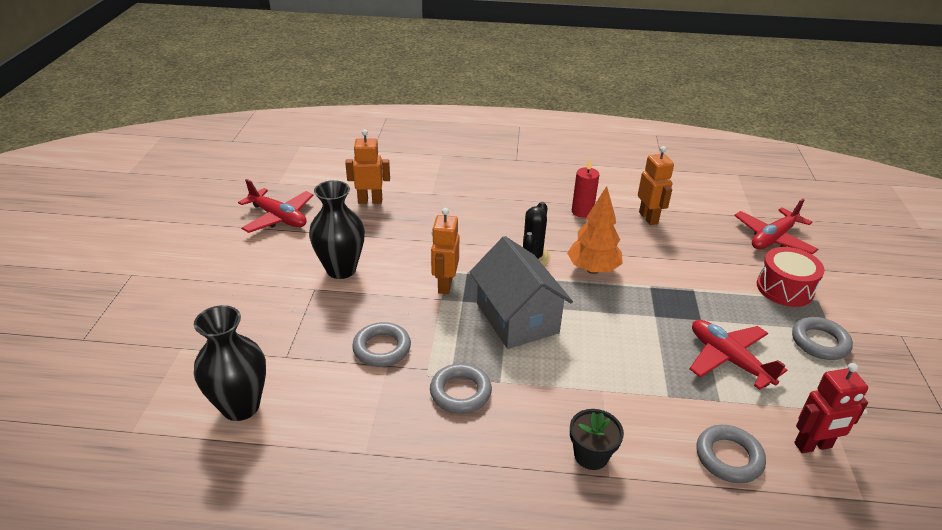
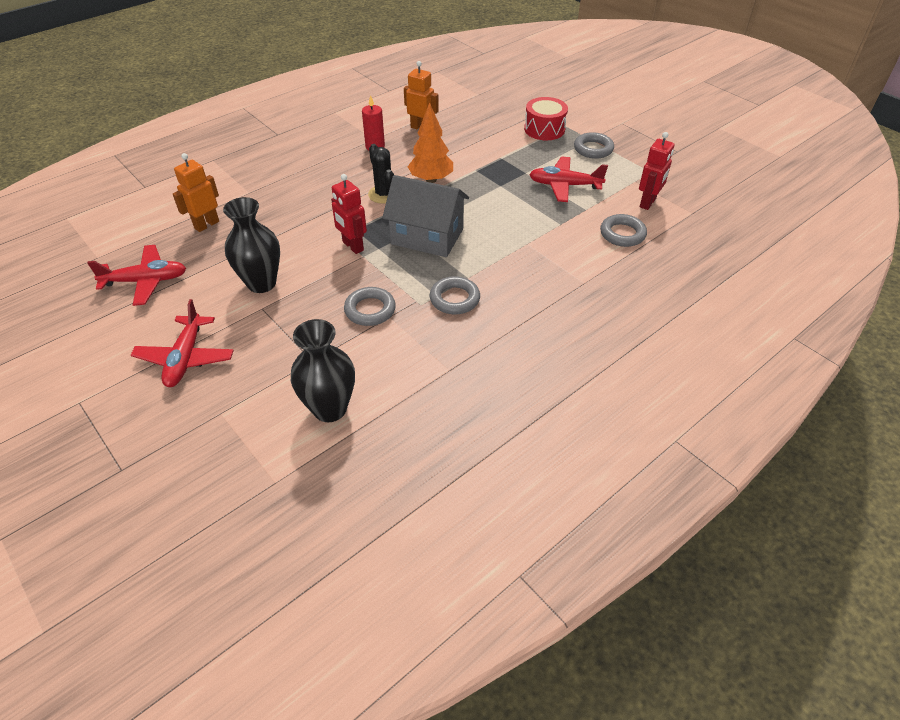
camera: 45 degrees left, 10 degrees up
orange robot [431,208,459,294] -> red robot [331,174,367,254]
black flower pot [570,409,624,470] -> none
red plane [734,199,818,254] -> red plane moved to [131,299,234,387]

